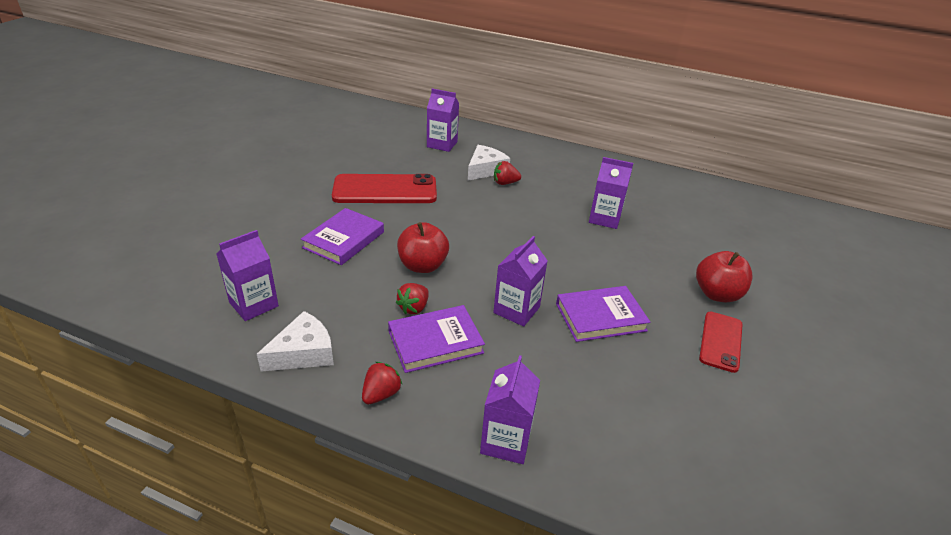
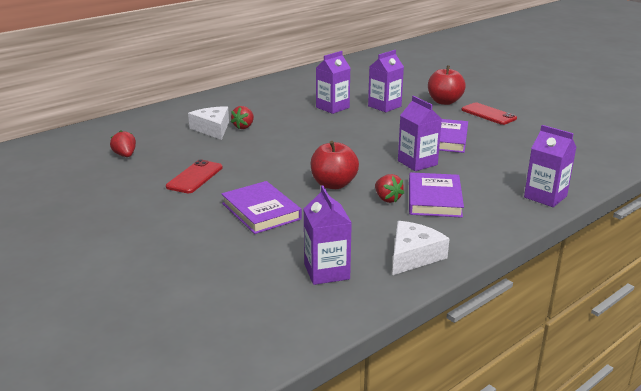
camera: 60 degrees left, 10 degrees down
white cheese [257,311,334,372] -> white cheese turned 45 degrees clockwise [392,221,450,275]
red phone [332,174,437,203] -> red phone [166,160,223,193], size x0.58
red strawberry [362,362,403,404] -> red strawberry moved to [110,130,136,157]
purple carton [427,88,459,152] -> purple carton moved to [368,50,404,112]

